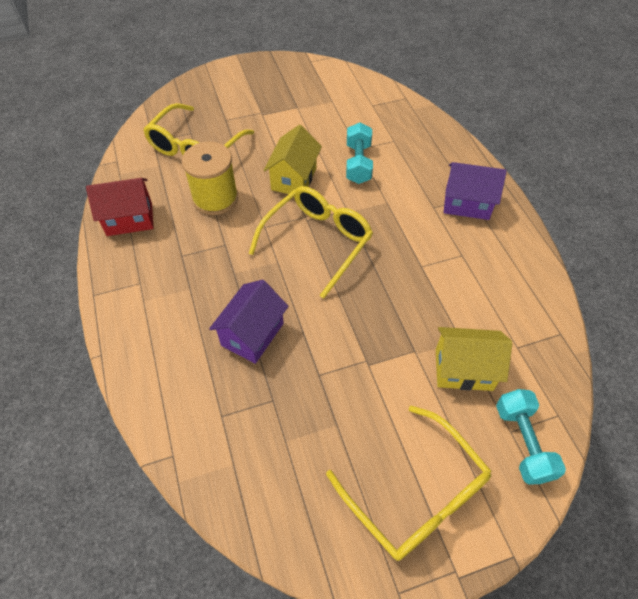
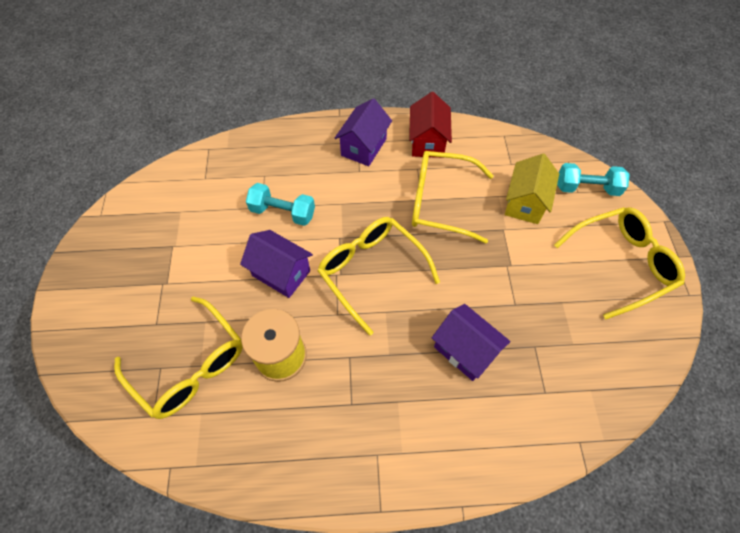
camera: 75 degrees left, 5 degrees up
red house [86,178,154,236] -> red house moved to [409,92,452,158]
yellow house [264,125,322,194] -> purple house [240,230,313,298]
none -> yellow glasses [412,151,494,243]

